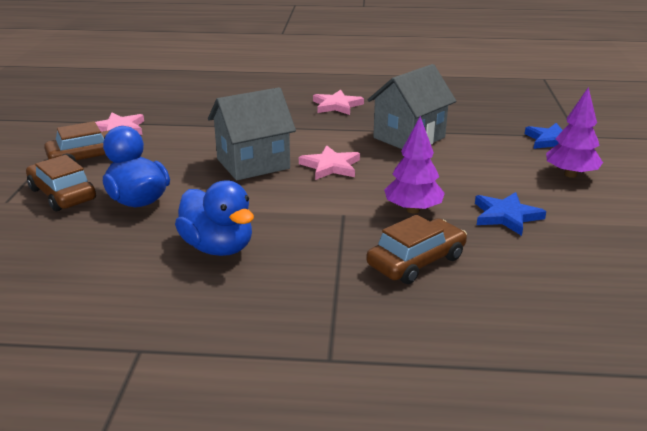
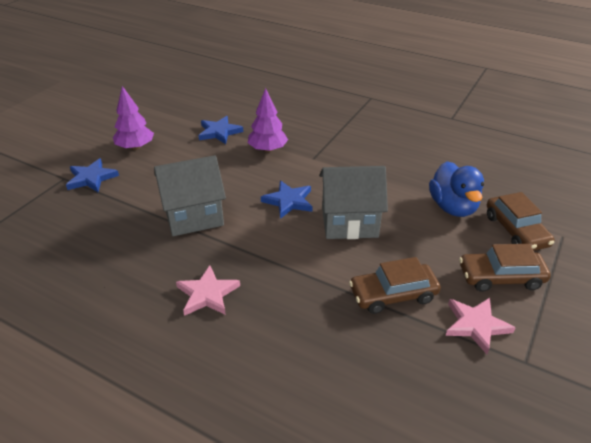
camera: 155 degrees left, 10 degrees up
blue duck [175,180,254,256] -> none
pink star [299,145,360,180] -> blue star [261,181,312,219]
brown car [366,215,467,284] -> brown car moved to [349,257,441,314]

